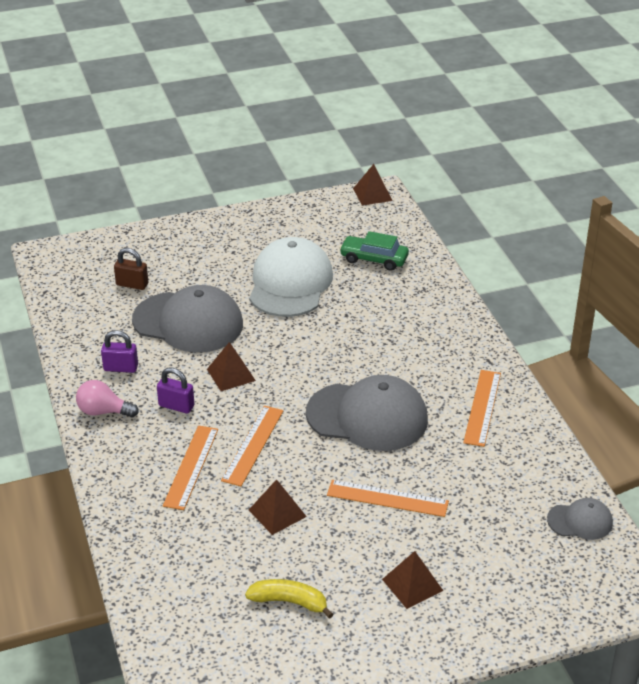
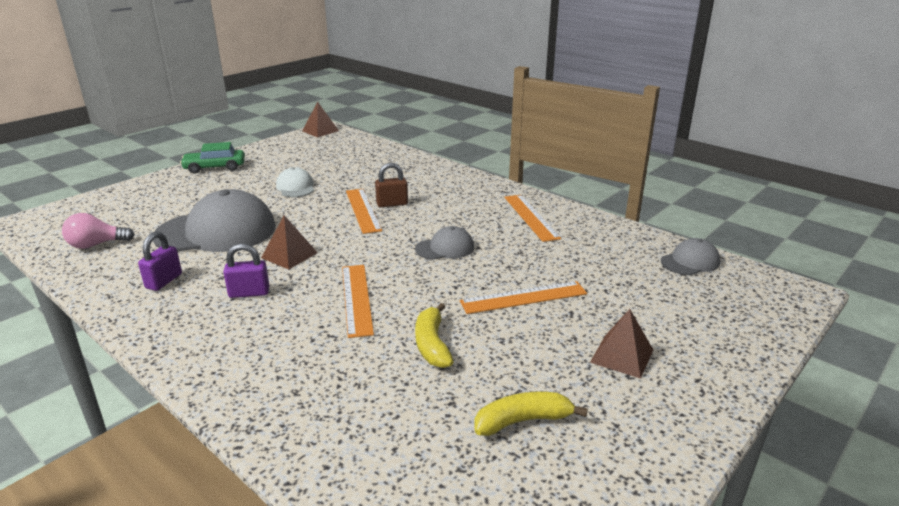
camera: 30 degrees left, 10 degrees down
pink light bulb [76,380,139,417] -> pink light bulb moved to [62,213,135,249]
purple padlock [101,330,138,373] -> purple padlock turned 45 degrees counterclockwise [138,231,182,291]
brown padlock [114,248,148,290] -> brown padlock moved to [375,163,408,207]
orange ruler [163,425,218,510] -> orange ruler moved to [346,189,382,234]
white cap [249,237,333,317] -> white cap [276,167,314,197], size x0.49
brown pyramid [249,479,307,535] -> yellow banana [415,303,454,368]
grey cap [306,375,428,451] -> grey cap [415,226,474,260], size x0.49
green car [339,231,409,271] -> green car moved to [180,142,245,174]

